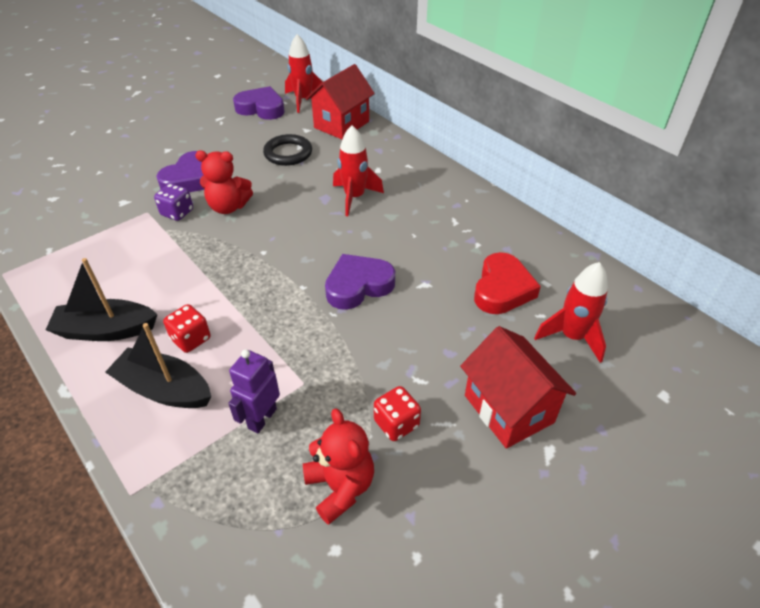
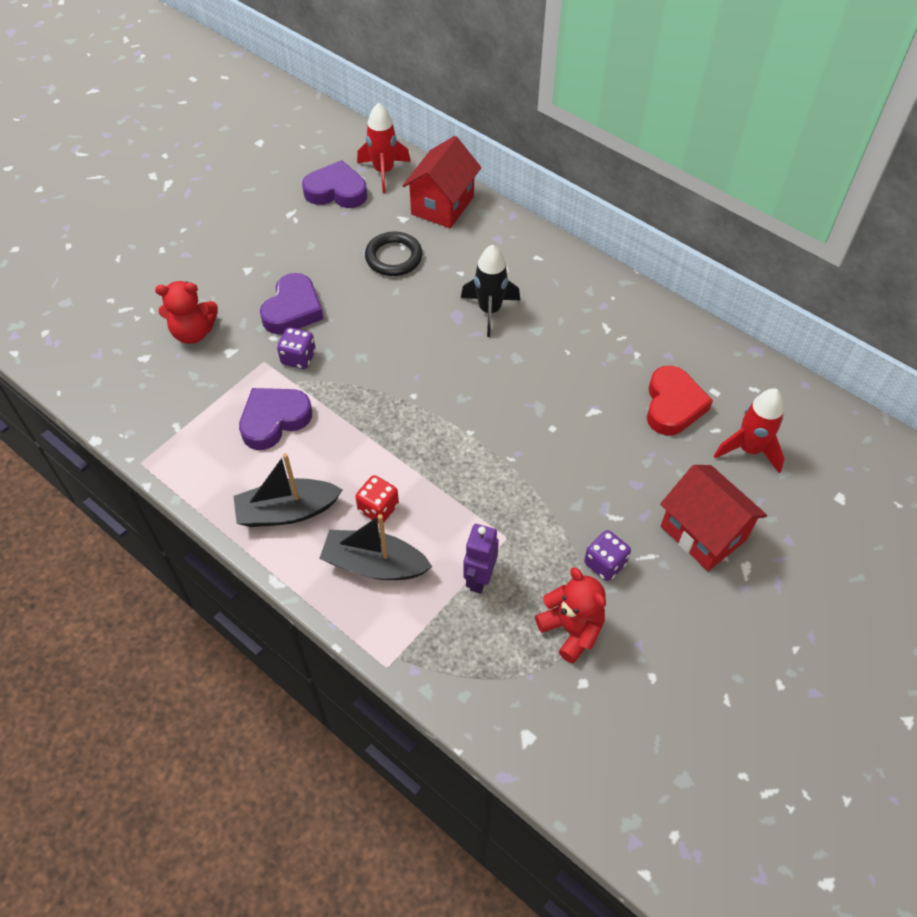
camera: 10 degrees left, 10 degrees up
red teddy bear [195,151,253,214] -> red teddy bear moved to [155,281,218,344]
purple heart [325,254,395,310] -> purple heart moved to [239,388,312,450]
red rocket [333,125,384,216] -> black rocket [461,244,520,337]
red dice [374,386,421,441] -> purple dice [584,530,631,581]

